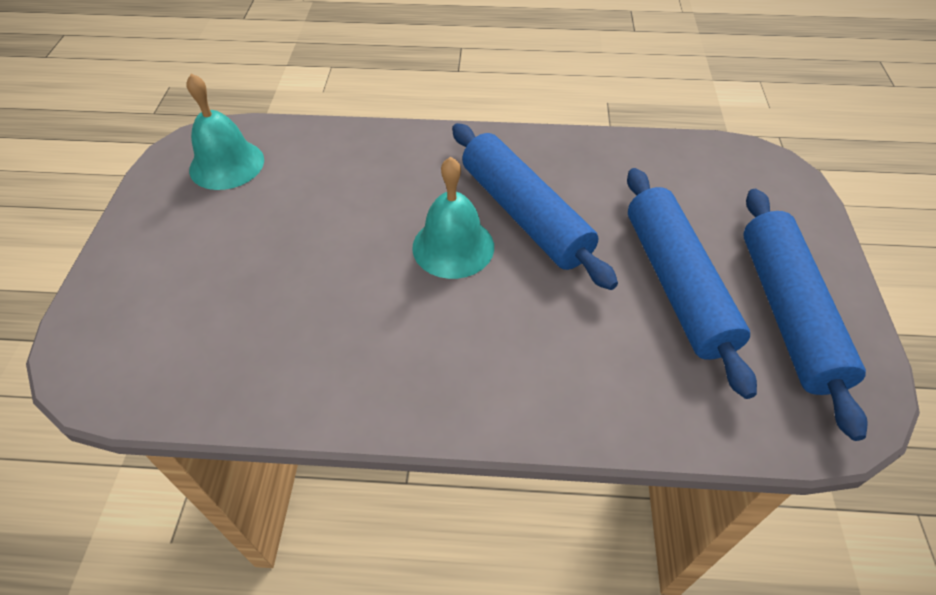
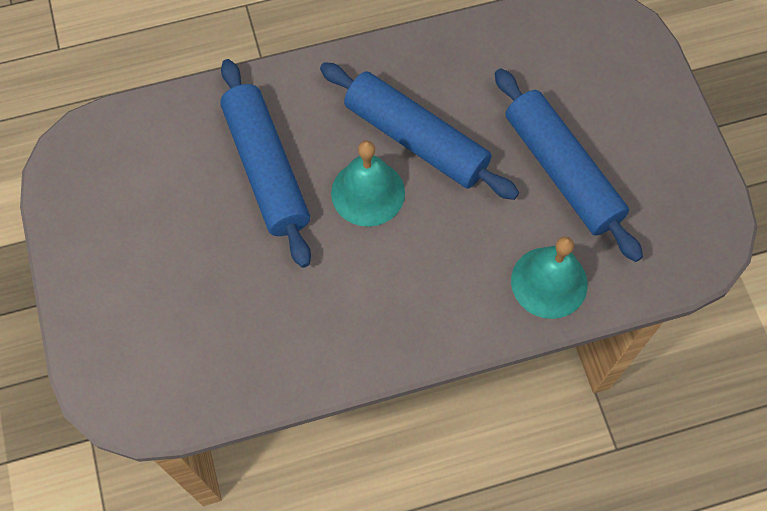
camera: 20 degrees left, 15 degrees up
turquoise bell [186,73,264,190] -> turquoise bell moved to [511,237,588,319]
blue rolling pin [743,189,868,441] -> blue rolling pin moved to [220,59,311,268]

